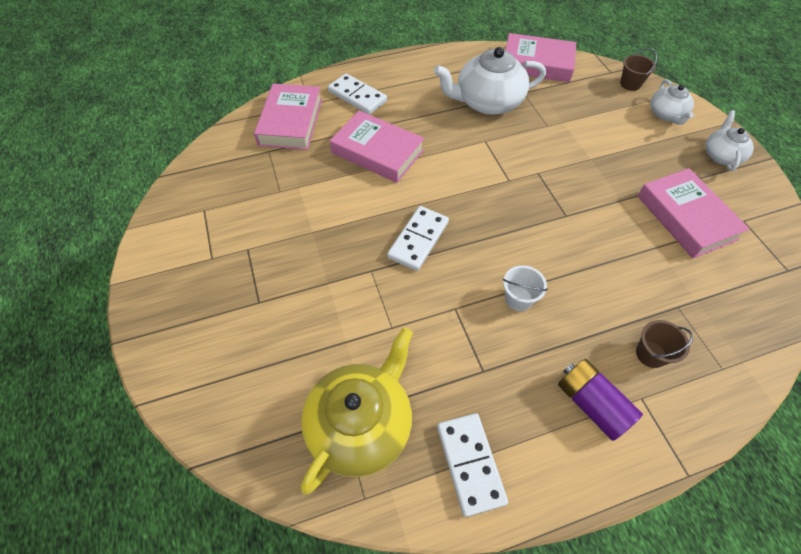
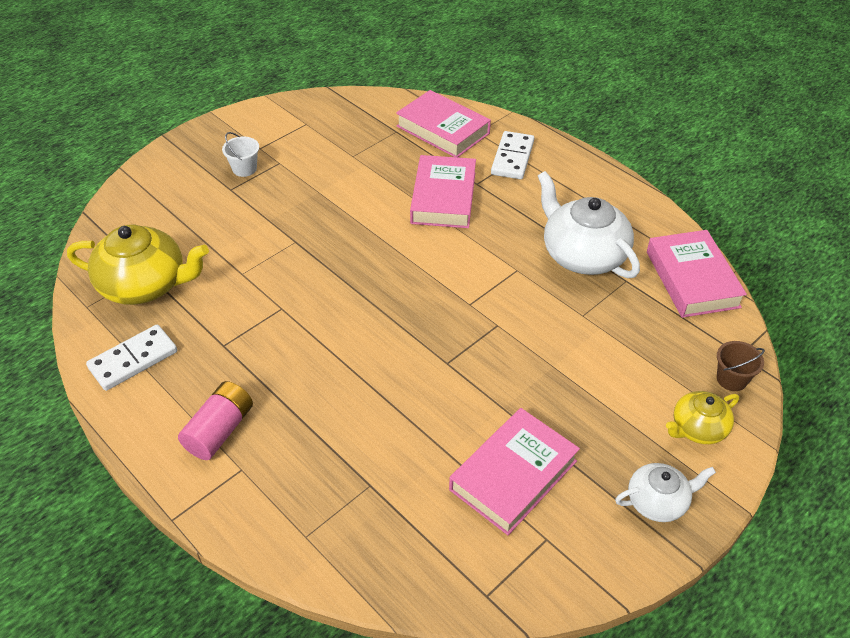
camera: 65 degrees right, 10 degrees down
pink book [254,84,322,150] -> pink book turned 60 degrees clockwise [396,90,491,158]
white domino [387,206,449,271] -> none
white bucket [503,265,548,311] -> white bucket moved to [222,132,259,177]
purple battery [558,359,643,441] -> pink battery [178,381,253,460]
brown bucket [636,320,693,368] -> none
white teapot [650,79,694,125] -> yellow teapot [666,391,739,444]

